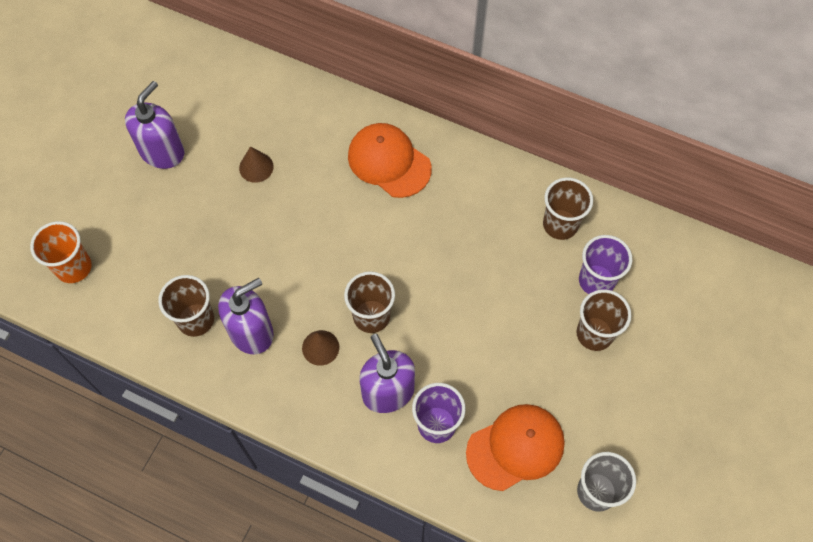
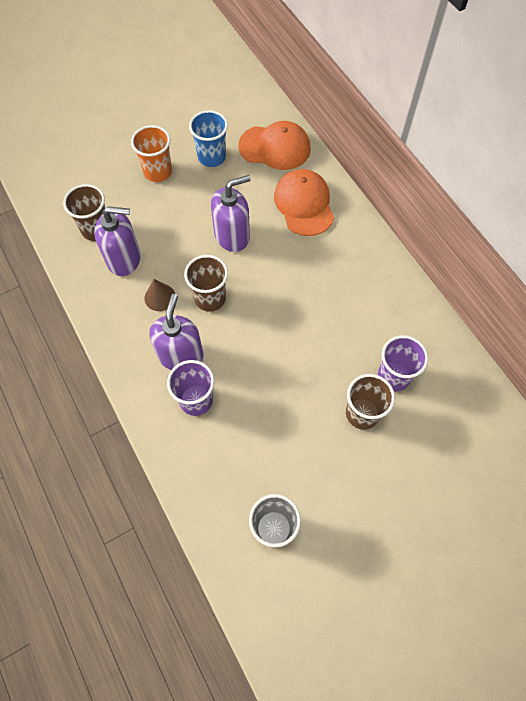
camera: 35 degrees right, 0 degrees up
orange cup [30,221,92,283] -> orange cup moved to [131,125,172,182]
purple soap dispenser [125,81,185,169] -> purple soap dispenser moved to [211,175,251,252]
brown cone [239,146,274,183] -> blue cup [189,110,228,167]
orange cap [466,404,565,491] -> orange cap moved to [239,121,311,170]
brown cup [543,178,593,240] -> none

